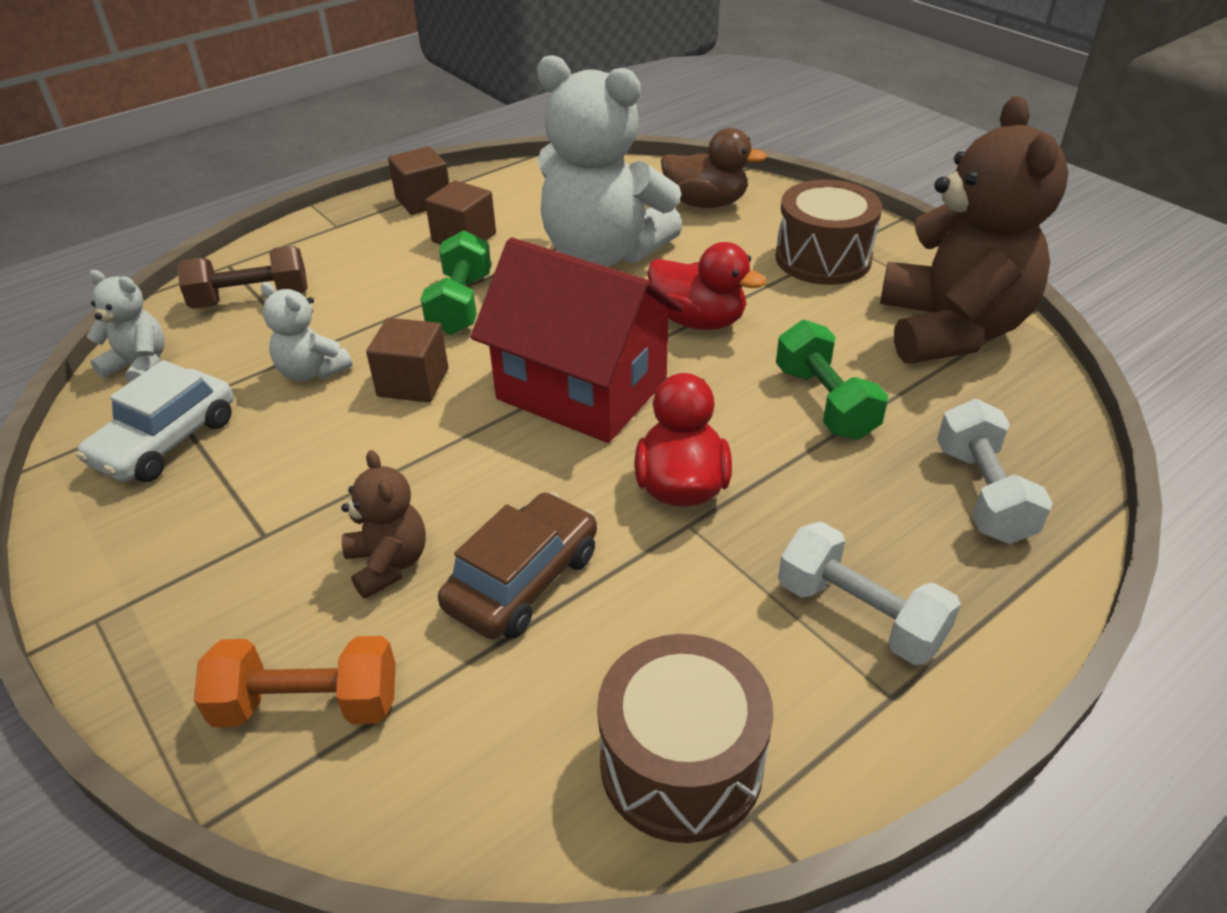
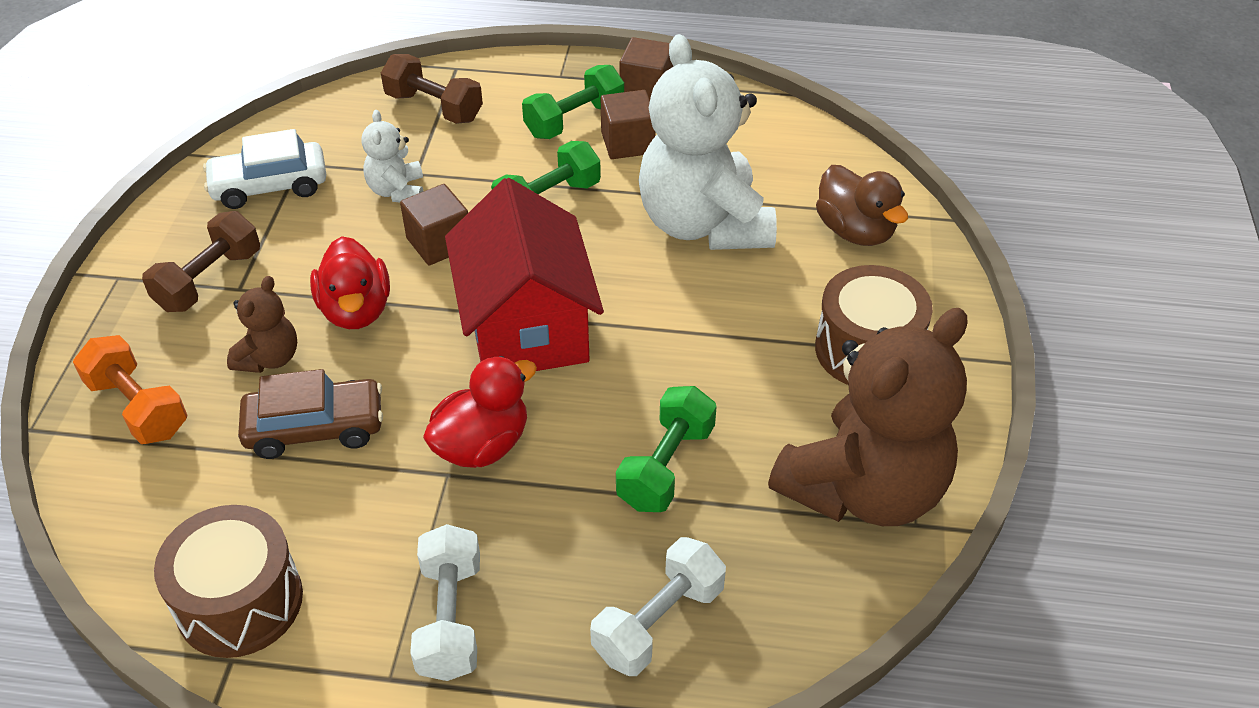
camera: 45 degrees right, 5 degrees up
white teddy bear [86,270,165,383] -> none
red duck [647,242,766,330] -> red duck moved to [310,236,390,329]
none -> brown dumbbell [142,211,260,312]
none -> green dumbbell [522,65,624,139]

